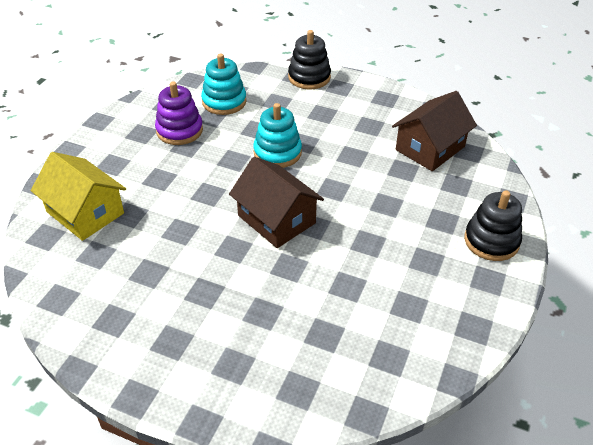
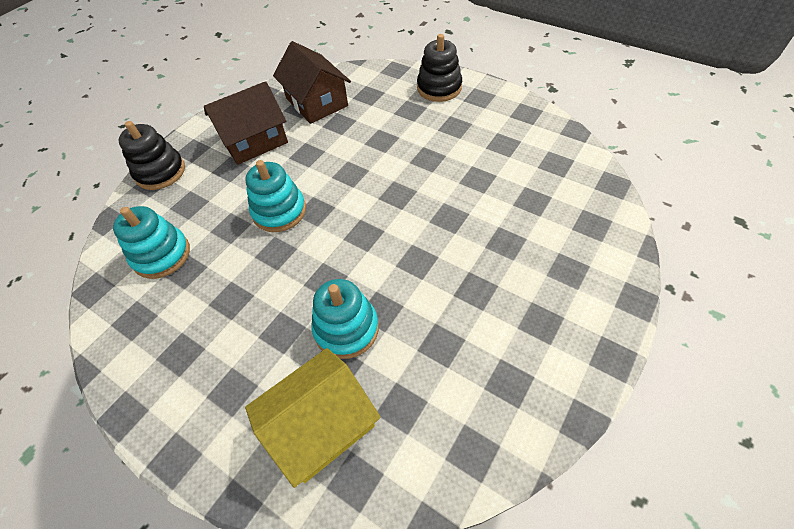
camera: 75 degrees left, 10 degrees up
purple stacking toy [155,81,203,145] -> none
brown house [229,157,324,248] -> brown house moved to [204,81,288,165]
none -> turquoise stacking toy [312,279,379,359]

